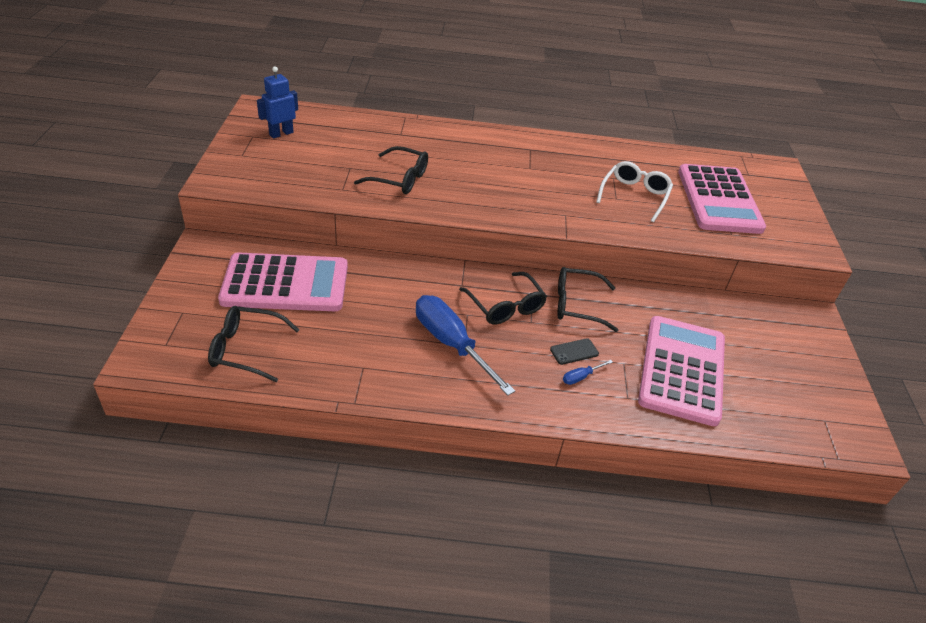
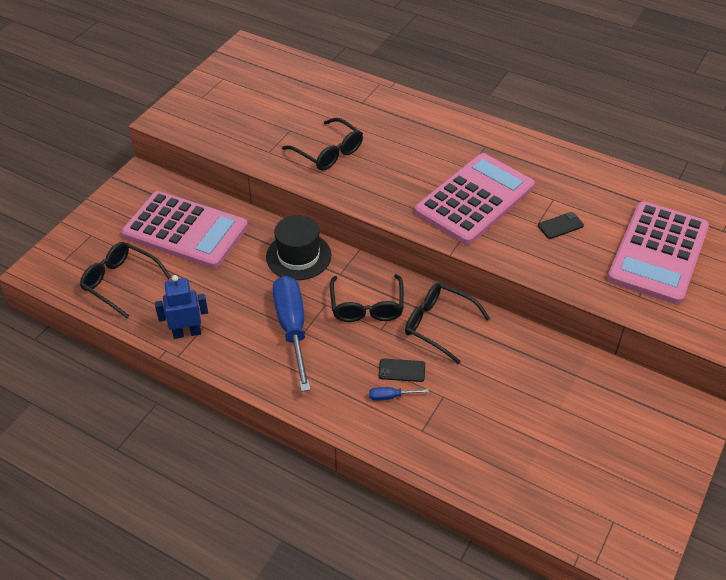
camera: 30 degrees right, 5 degrees up
blue robot [257,66,298,139] -> blue robot moved to [155,275,208,339]
white glasses [596,161,673,222] -> black phone [538,212,584,239]
pink calculator [638,316,725,426] -> pink calculator moved to [415,153,535,245]
none -> black hat [266,215,331,280]

